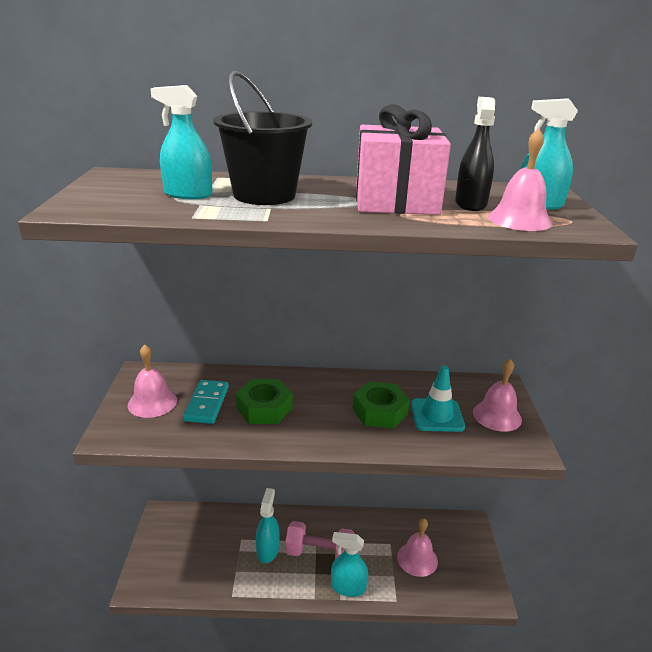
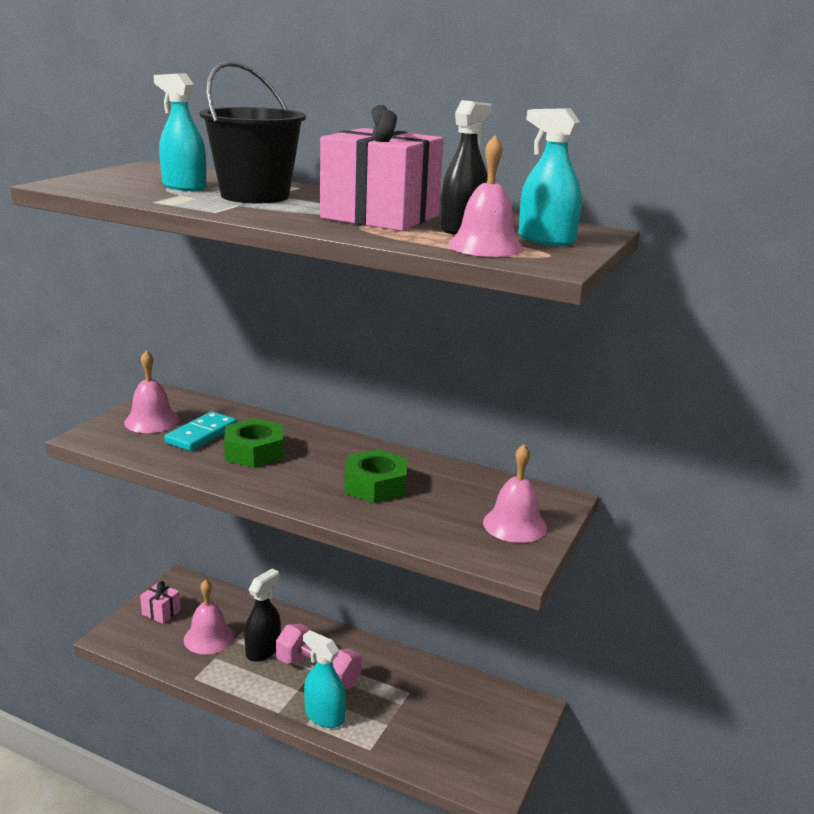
camera: 25 degrees right, 5 degrees down
turquoise spray bottle [256,488,280,563] -> black spray bottle [244,569,281,662]
pink bell [397,518,438,577] -> pink bell moved to [184,579,234,654]
turquoise traffic cone [411,365,465,432] -> none
none -> pink gift [140,581,181,624]

